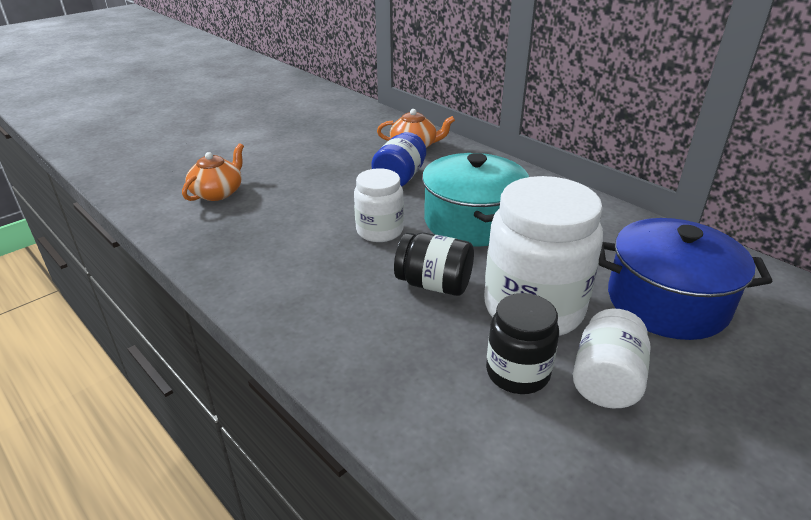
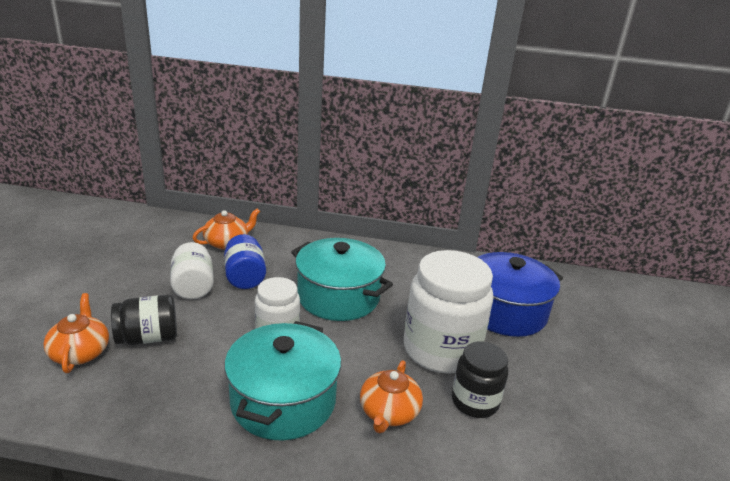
camera: 40 degrees left, 5 degrees down
black jar [394,232,474,296] -> black jar moved to [111,295,177,345]
white jar [573,308,650,408] -> white jar moved to [170,242,214,299]
none -> turquoise pot [224,321,341,440]
none -> orange teapot [360,360,423,433]

